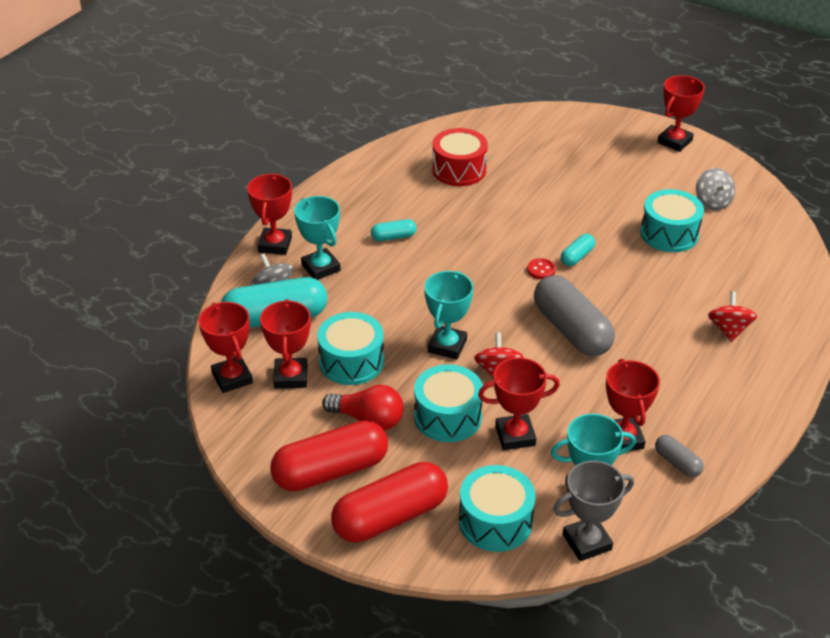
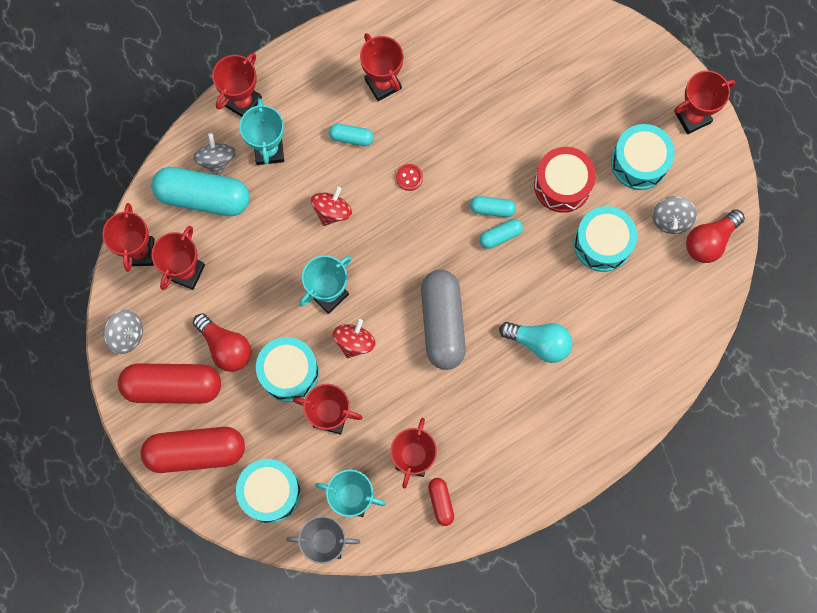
camera: 25 degrees right, 35 degrees up
turquoise drum [317,312,384,385] -> turquoise drum moved to [611,124,675,190]
red drum [432,128,488,186] -> red drum moved to [534,147,596,213]
red button [527,258,556,279] -> red button moved to [396,164,423,191]
grey capsule [655,435,704,477] -> red capsule [428,478,454,526]
red spinning top [708,291,757,342] -> red spinning top moved to [311,187,352,226]
none -> grey spinning top [104,310,143,354]
none -> red trophy [360,33,403,101]
none -> turquoise capsule [470,196,516,217]
none -> turquoise light bulb [499,322,573,363]
none -> red light bulb [686,209,745,263]

